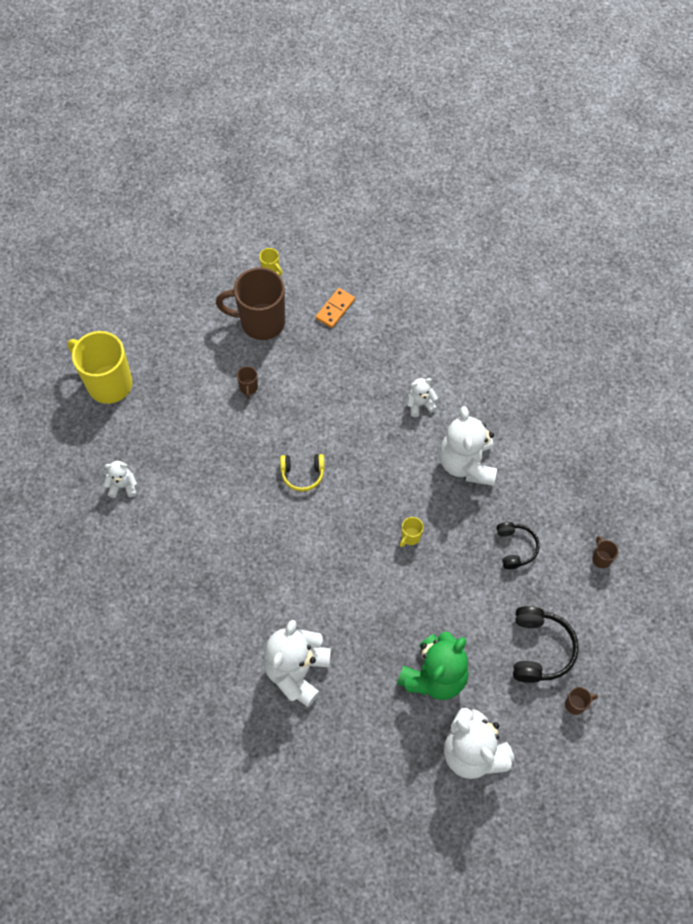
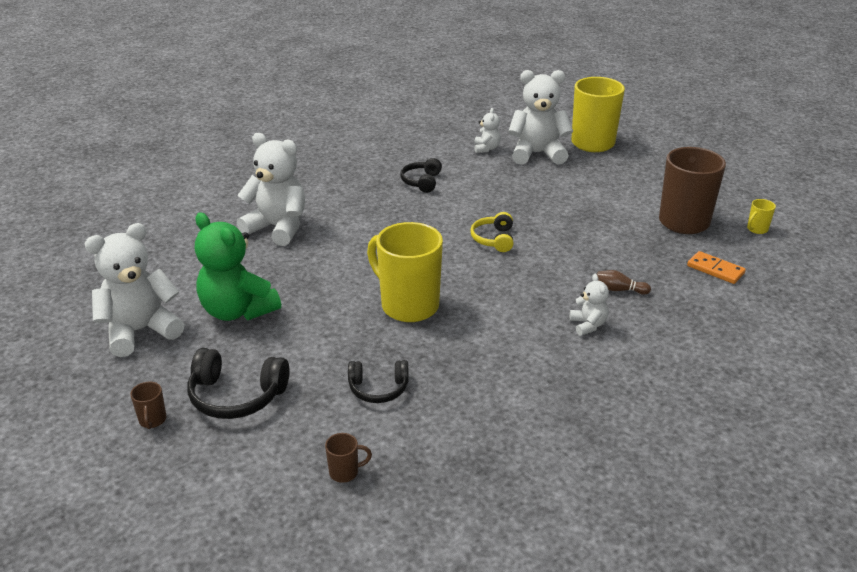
camera: 95 degrees right, 30 degrees down
brown mug [237,366,258,399] -> none
yellow mug [400,517,424,547] -> yellow mug [367,222,443,322], size x2.48
white teddy bear [439,406,497,486] -> white teddy bear moved to [508,70,573,165]
none -> black headphones [400,158,442,193]
none -> brown bowling pin [597,270,651,295]

